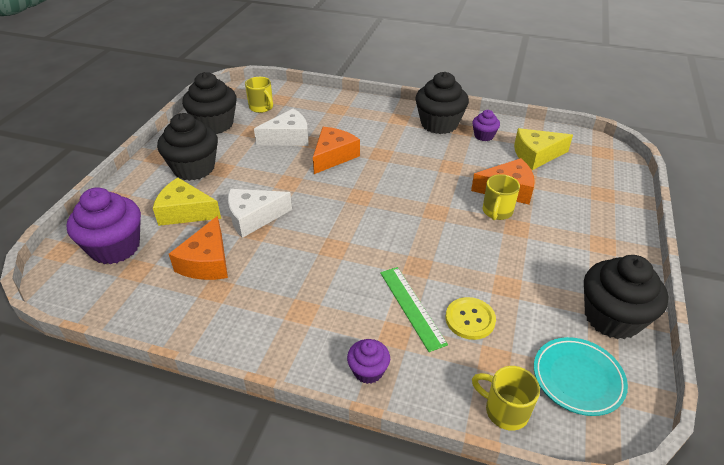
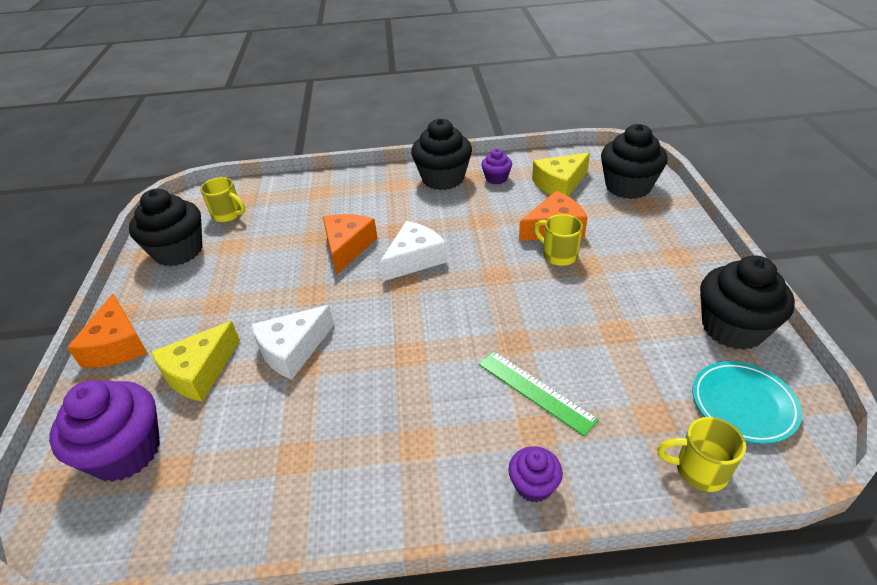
camera: 20 degrees left, 0 degrees up
yellow cheese [153,177,221,226] -> yellow cheese turned 45 degrees counterclockwise [151,321,240,402]
black cupcake [157,113,218,181] -> black cupcake moved to [601,124,668,199]
orange cheese [169,216,228,280] -> orange cheese moved to [67,293,147,368]
white cheese [254,109,308,146] -> white cheese moved to [380,221,447,281]
yellow button [446,297,496,340] -> none
yellow mug [483,174,520,220] -> yellow mug turned 135 degrees clockwise [534,214,583,266]

